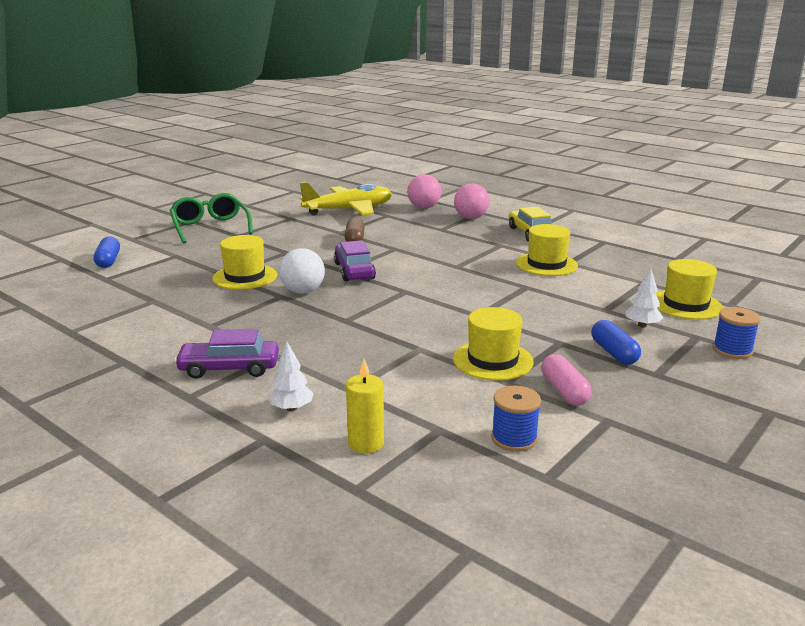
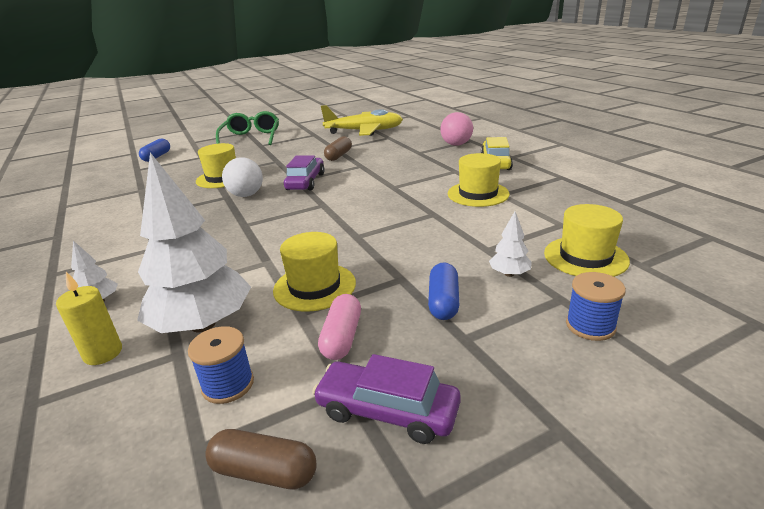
camera: 25 degrees right, 5 degrees up
purple car [174,329,279,379] -> purple car moved to [312,354,461,444]
pink ball [407,174,441,209] -> none
none -> white tree [137,153,251,333]
none -> brown capsule [205,429,317,490]

